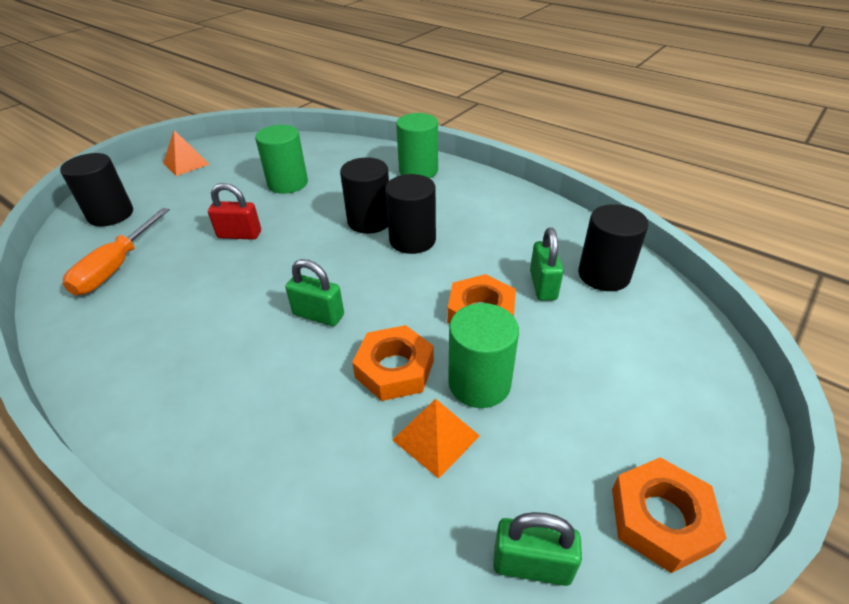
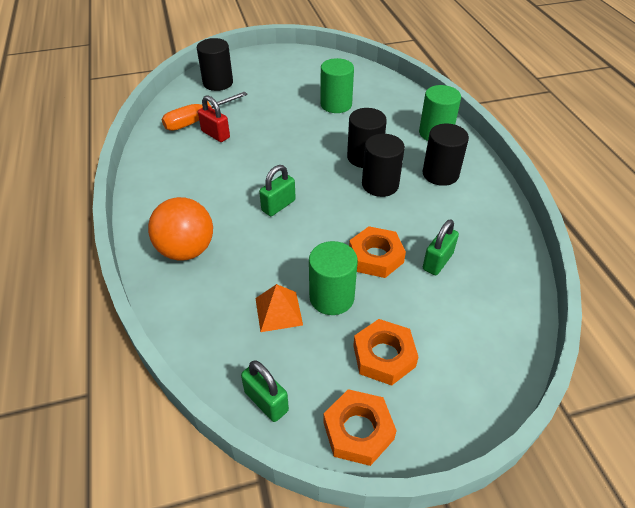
camera: 35 degrees right, 5 degrees up
orange pyramid [163,130,210,176] -> none
red padlock [208,183,261,240] -> red padlock moved to [198,95,230,142]
green padlock [285,259,344,326] -> green padlock turned 75 degrees clockwise [259,165,296,216]
orange nut [352,325,434,401] -> orange nut moved to [353,319,419,386]
black cylinder [578,204,648,291] -> black cylinder moved to [423,124,469,186]
none -> orange ball [148,197,213,261]

